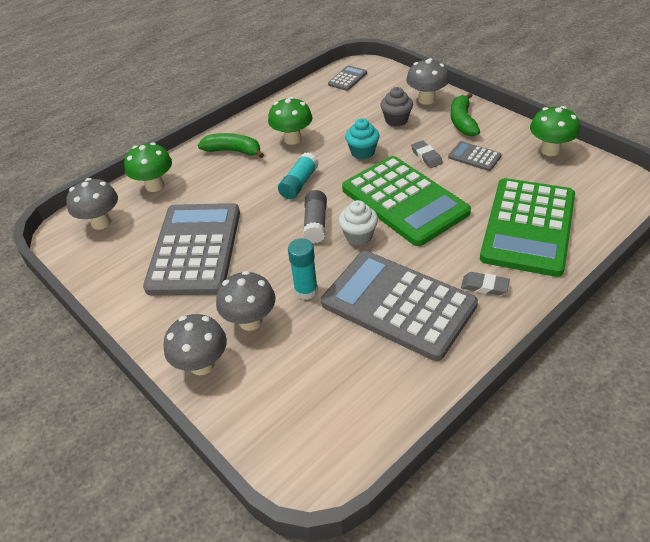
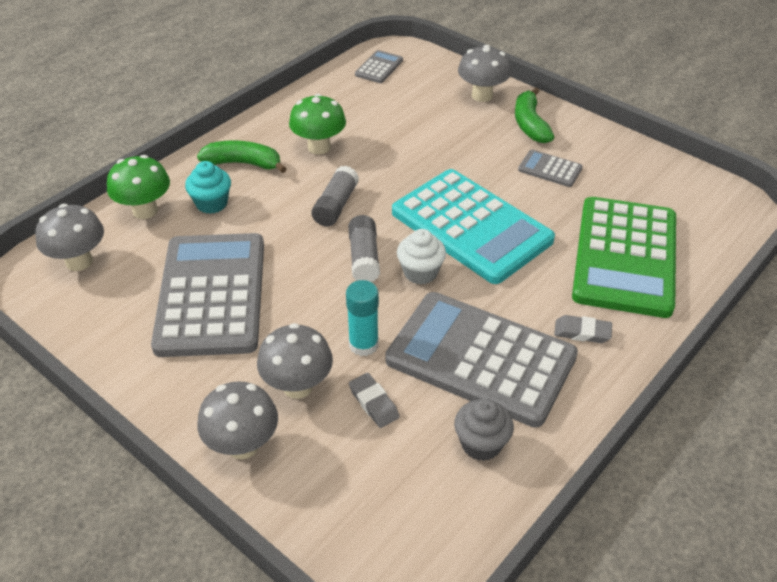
camera: 10 degrees left, 0 degrees up
turquoise glue stick [278,152,319,199] -> grey glue stick [311,166,359,226]
green calculator [342,156,471,246] -> turquoise calculator [392,169,555,284]
turquoise cupcake [345,118,380,159] -> turquoise cupcake moved to [185,161,231,214]
grey cupcake [380,87,413,127] -> grey cupcake moved to [454,399,514,461]
grey eraser [411,140,443,168] -> grey eraser moved to [349,373,400,428]
green mushroom [530,106,580,156] -> none

